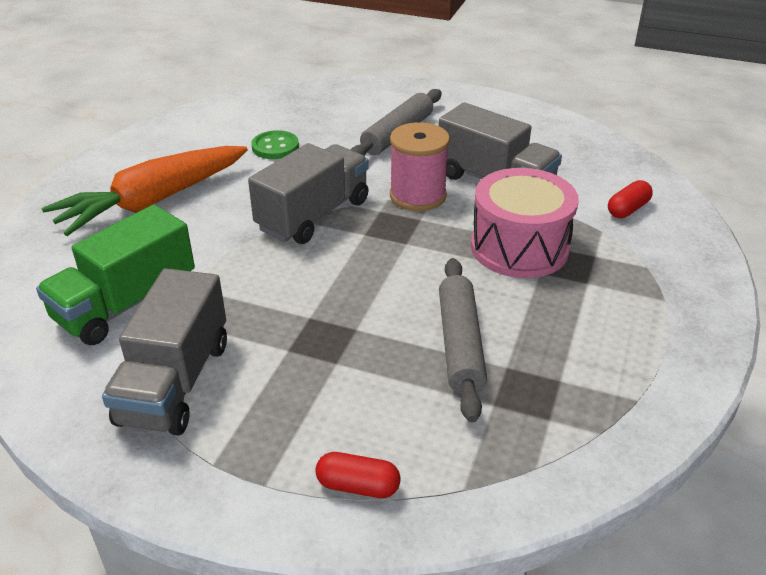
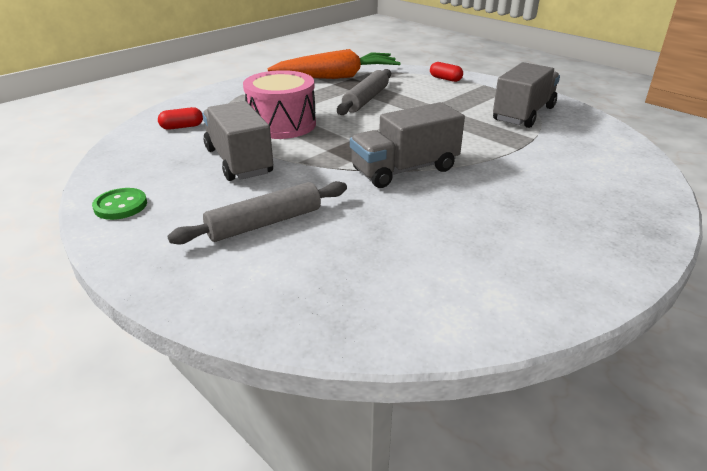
camera: 155 degrees left, 5 degrees down
green truck [36,205,195,345] -> none
orange carrot [42,146,248,236] -> orange carrot moved to [268,49,401,79]
green button [251,130,299,159] -> green button moved to [92,188,147,220]
pink spool [390,122,450,211] -> none

